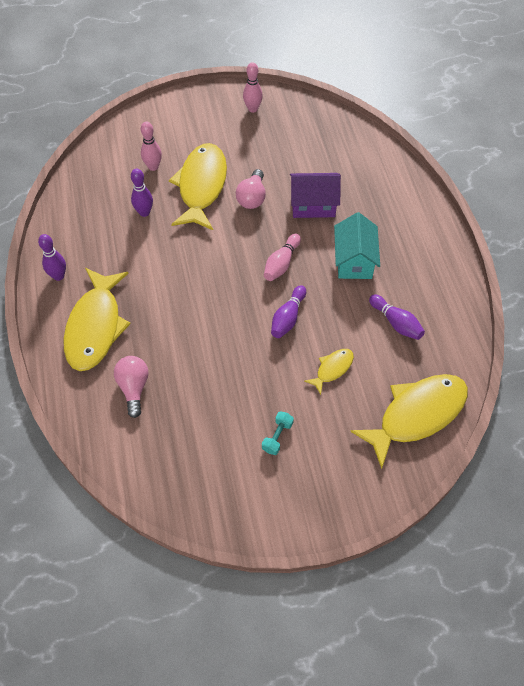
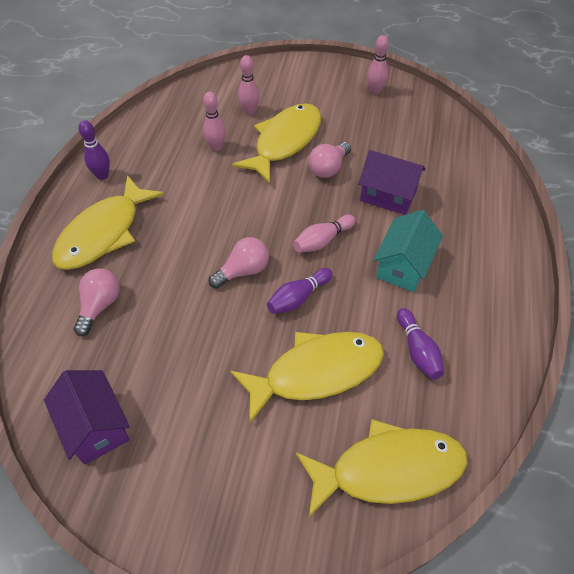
camera: 25 degrees right, 5 degrees down
purple bowling pin [131,169,153,217] -> pink bowling pin [203,92,226,151]
turquoise dumbbell [262,411,294,455] -> none
yellow fish [305,349,354,395] -> yellow fish [230,332,384,424], size x2.12
none -> purple house [44,370,130,465]
none -> pink light bulb [209,237,269,289]

